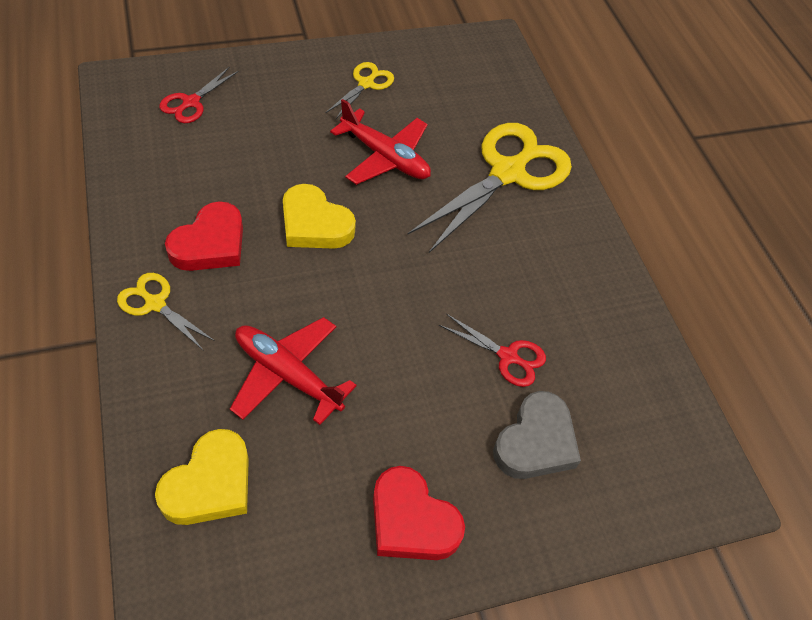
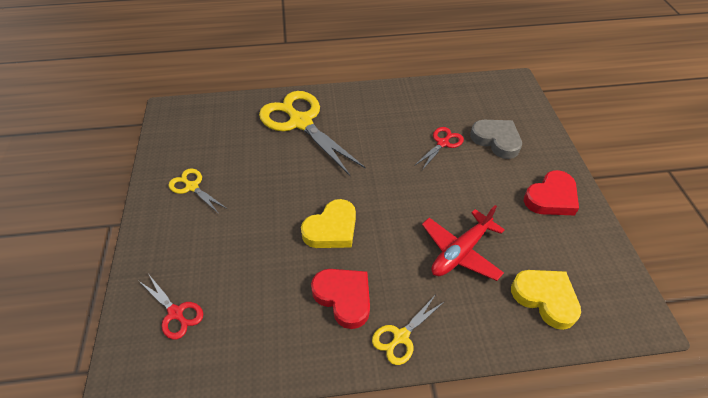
camera: 75 degrees left, 5 degrees down
red plane [330,99,431,185] -> none

